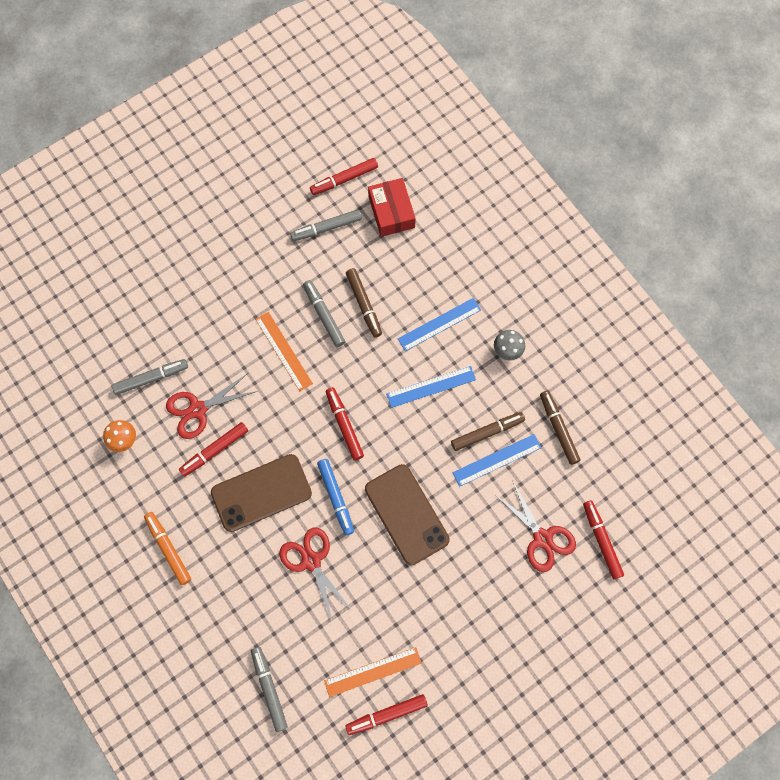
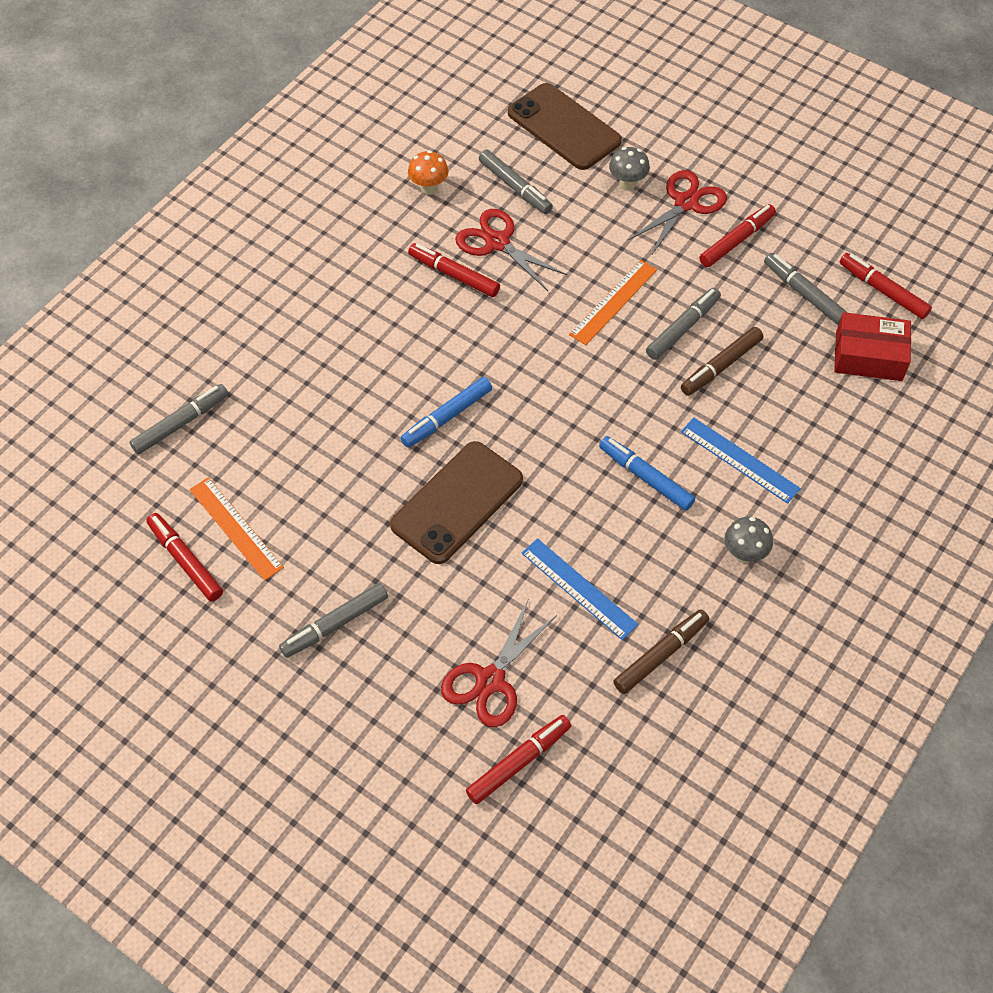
camera: 70 degrees right, 15 degrees down
orange marker [144,512,191,585] -> none
brown phone [211,454,312,532] -> brown phone moved to [508,83,622,170]
red scissors [279,527,352,621] -> red scissors moved to [628,170,727,254]
red marker [326,387,364,461] -> red marker moved to [699,204,776,267]
red box [368,178,416,237] -> red box turned 45 degrees clockwise [834,312,911,381]
blue ruler [386,366,476,408] -> blue marker [599,436,695,511]
brown marker [451,412,525,451] -> none
none -> grey marker [279,583,388,658]
none -> grey mushroom [609,147,650,191]

